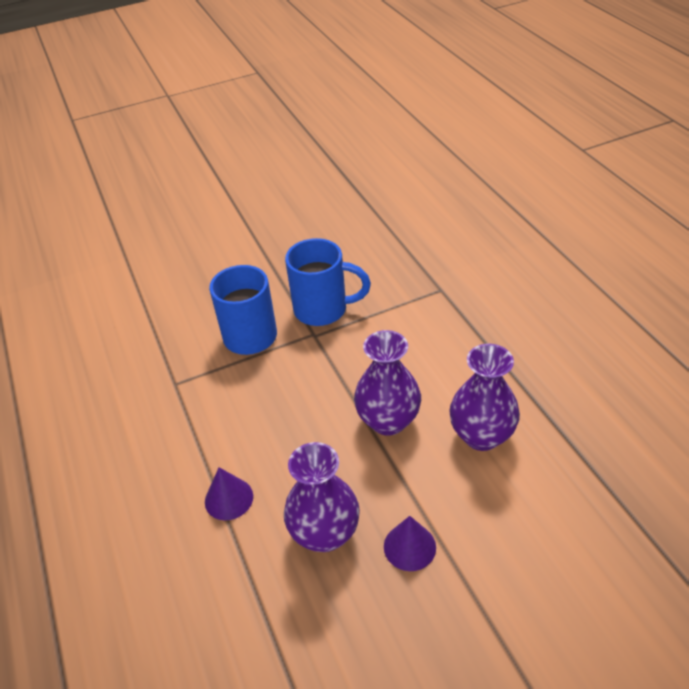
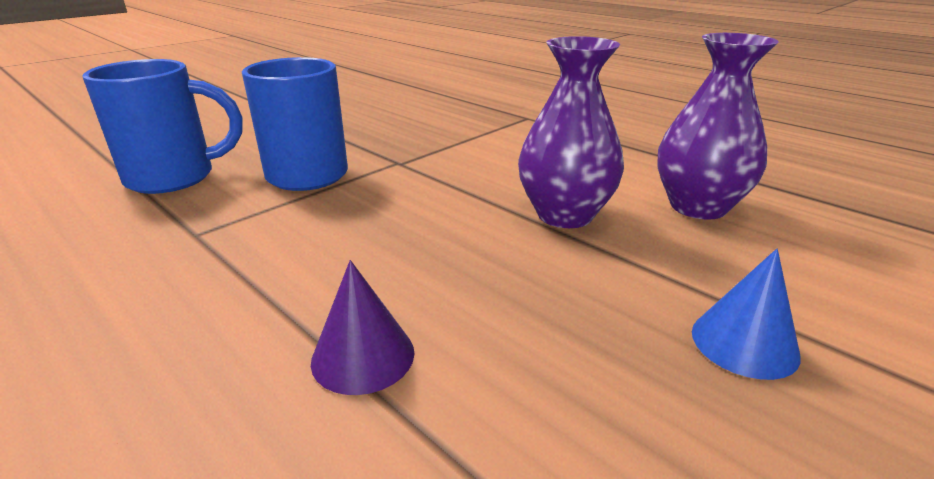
camera: 25 degrees left, 15 degrees down
purple vase [284,442,360,552] -> none
blue mug [285,238,371,326] -> blue mug moved to [82,59,243,194]
purple cone [384,516,436,571] -> blue cone [692,249,801,380]

